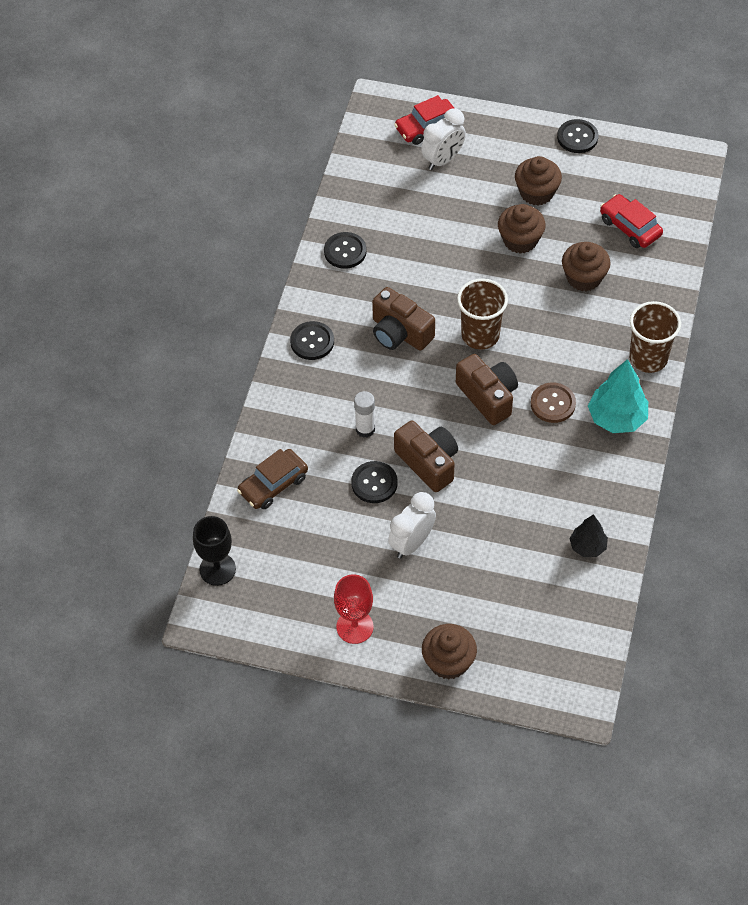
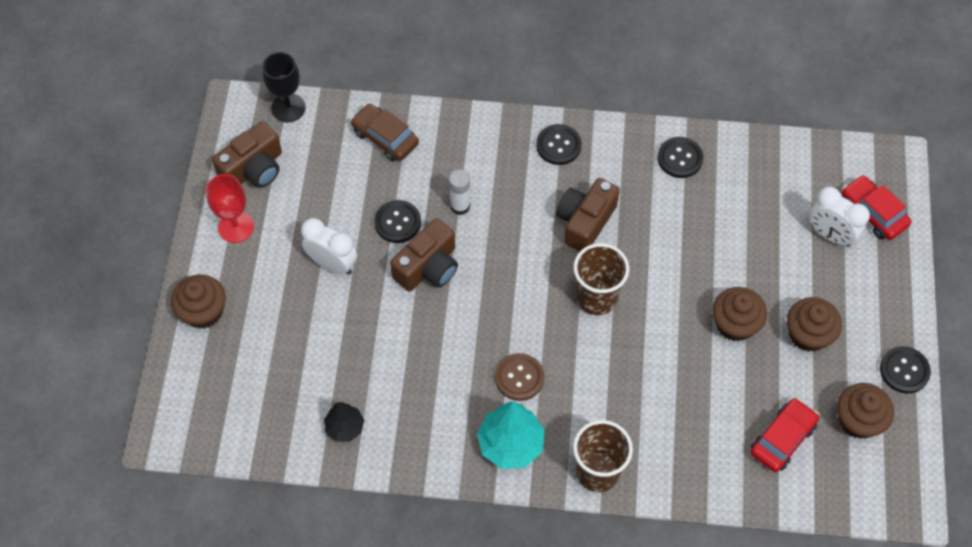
camera: 80 degrees right, 5 degrees up
brown camera [456,354,518,425] -> brown camera moved to [212,121,282,188]
brown cupcake [562,242,611,291] -> brown cupcake moved to [837,383,894,439]

